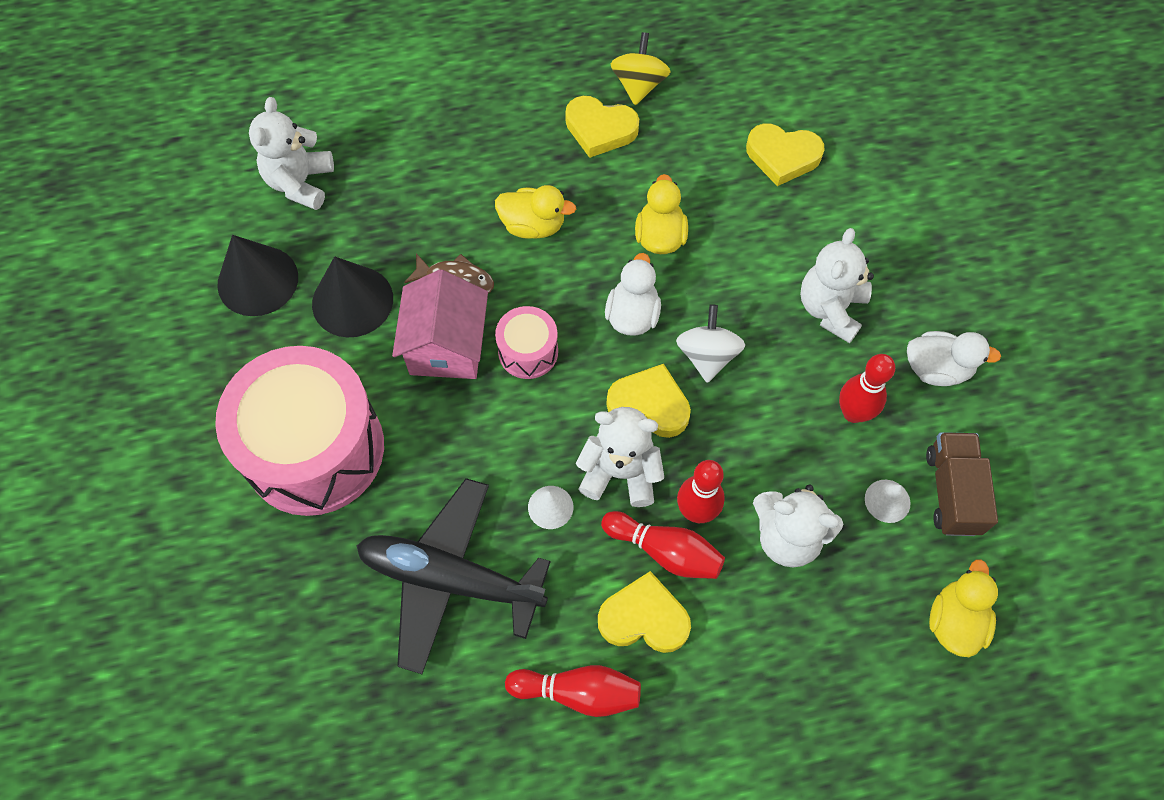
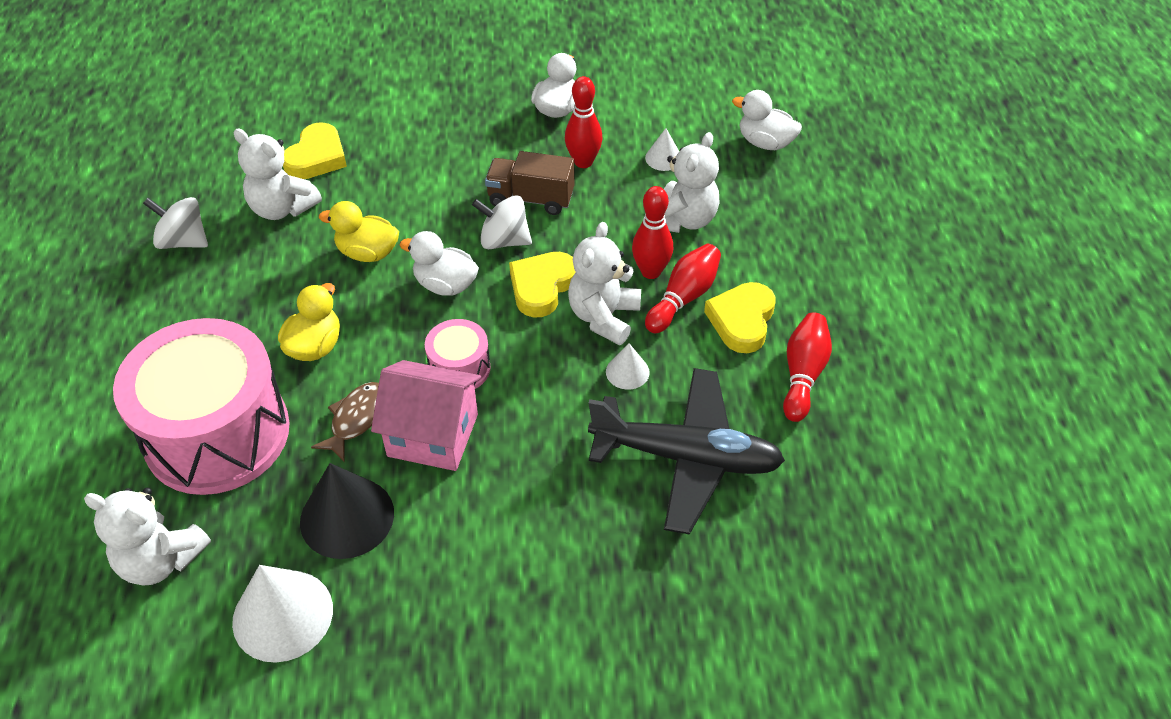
camera: 80 degrees left, 15 degrees down
pink drum [215,346,384,516] -> pink drum moved to [113,318,290,495]
black cone [217,235,298,316] -> white cone [232,565,333,663]
black plane [357,478,551,674] -> black plane turned 105 degrees counterclockwise [588,368,785,535]
yellow heart [565,96,639,158] -> none
yellow spinning top [611,32,671,105] -> white spinning top [143,197,208,249]
white teddy bear [800,228,874,343] -> white teddy bear moved to [233,129,322,220]
brown truck [926,432,998,536] -> brown truck moved to [485,151,575,215]
yellow duck [929,559,998,657] -> white duck [732,90,802,150]

